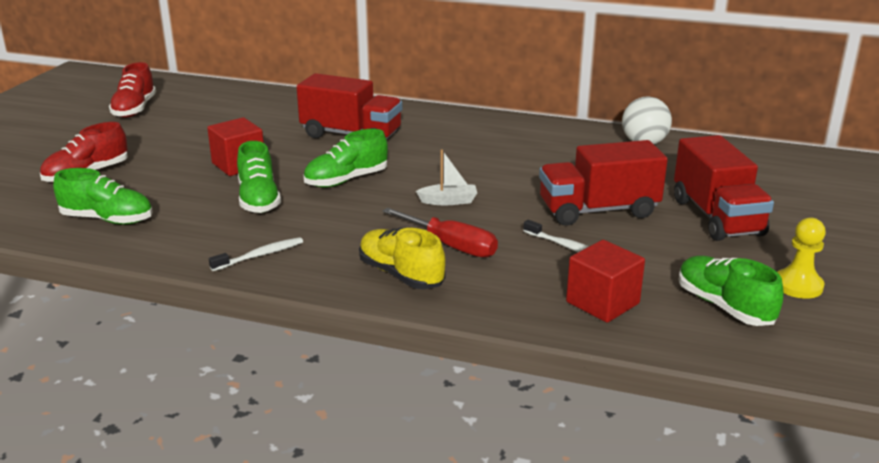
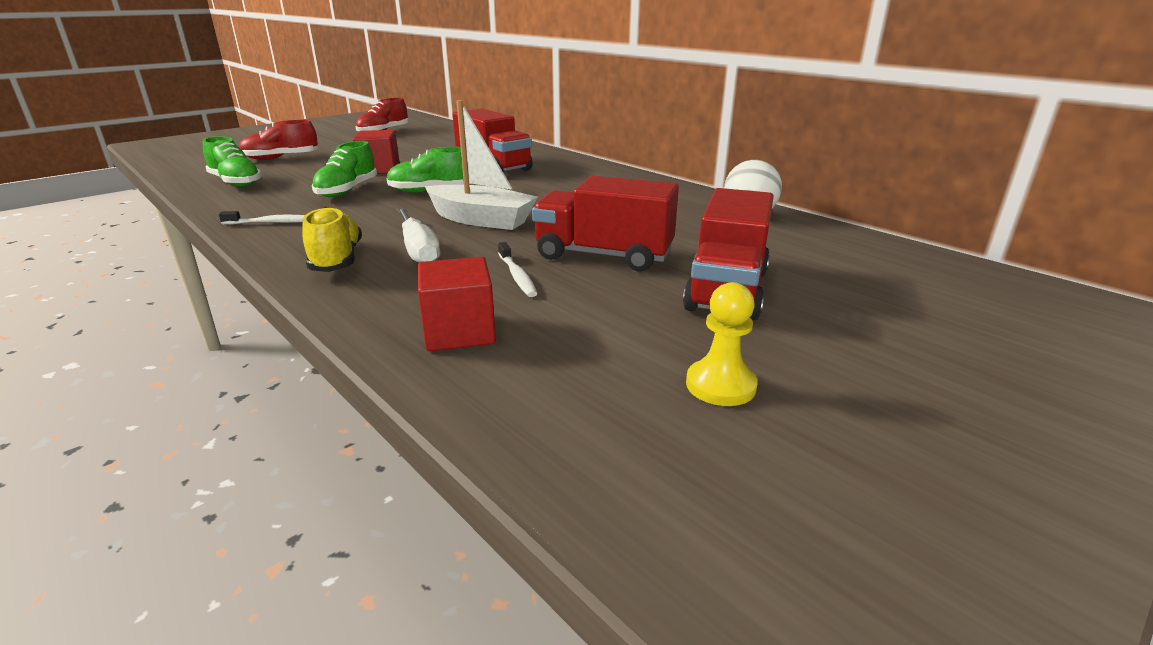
camera: 30 degrees right, 0 degrees up
red screwdriver [382,208,498,258] -> white screwdriver [397,208,440,262]
white boat [416,149,477,205] -> white boat [425,100,538,230], size x1.97
green shoe [678,256,783,326] -> none

